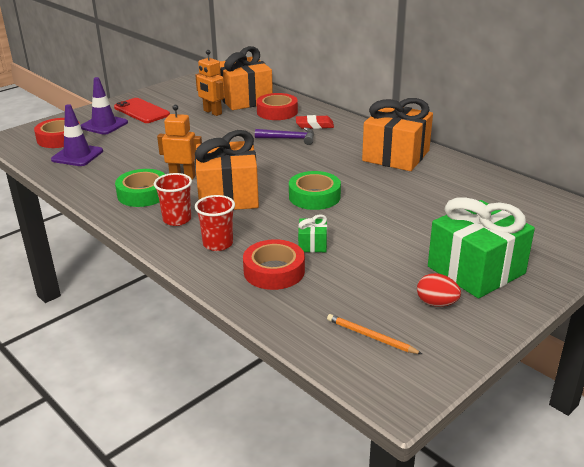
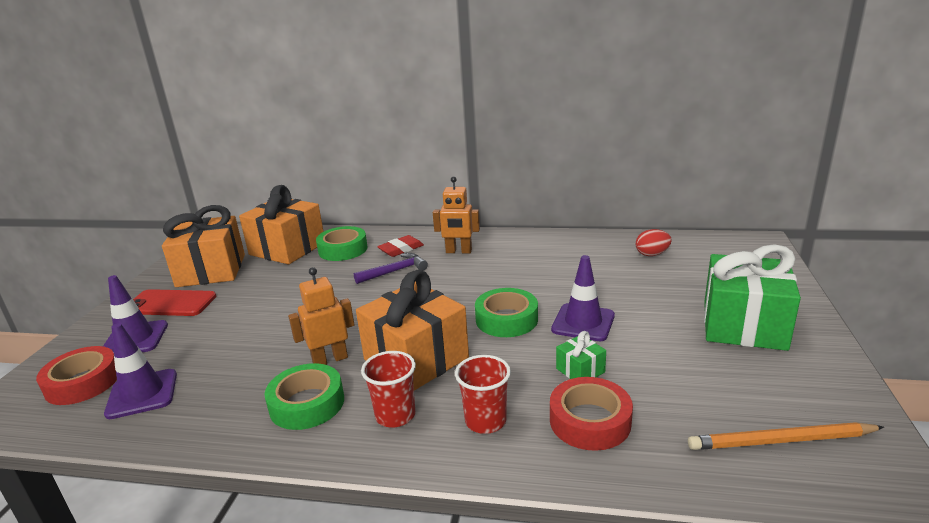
camera: 35 degrees left, 5 degrees down
orange robot [195,50,225,116] -> orange robot moved to [433,176,480,253]
red tape [256,93,298,120] -> green tape [316,226,368,261]
orange pencil [327,314,422,354] -> orange pencil [688,422,884,450], size x1.51
orange gift [362,98,433,171] -> orange gift moved to [162,205,245,287]
red egg [417,273,461,307] -> red egg moved to [636,229,672,256]
none -> purple traffic cone [551,255,615,341]

